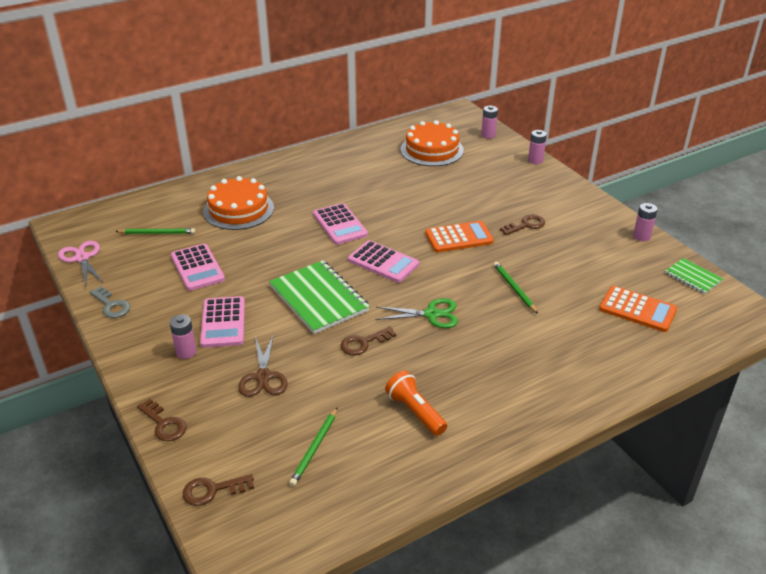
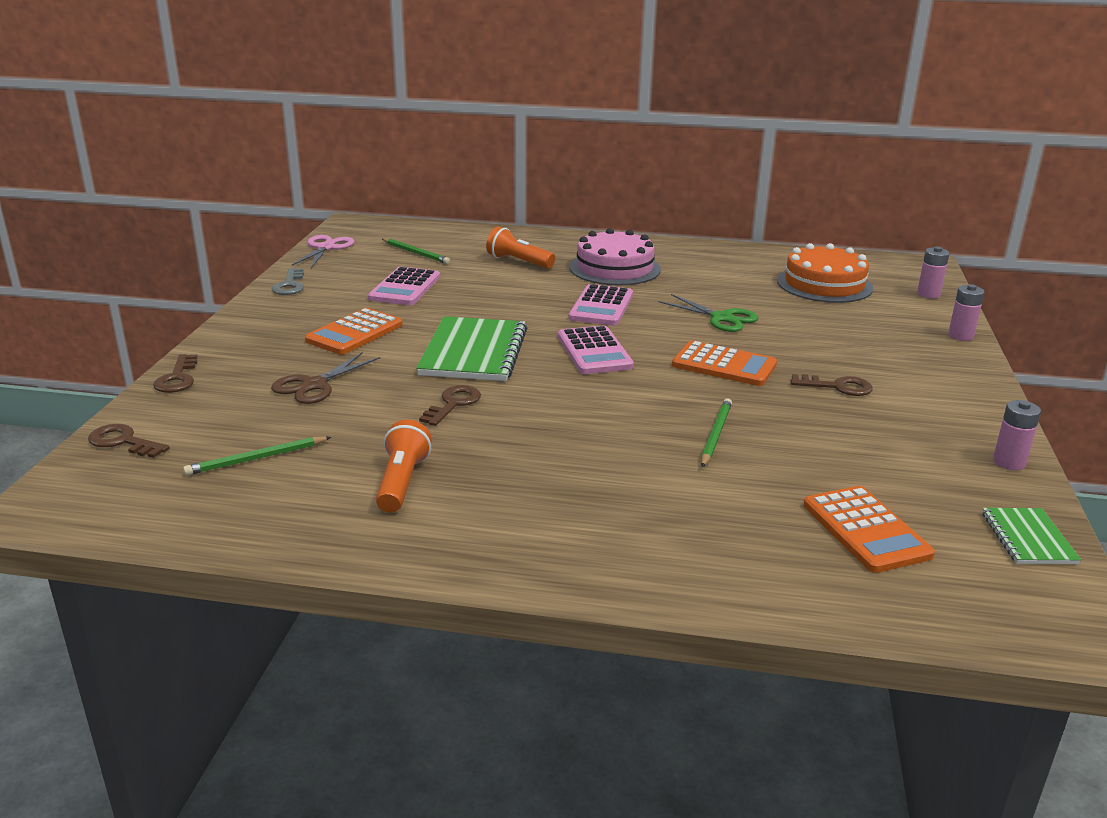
camera: 40 degrees right, 10 degrees down
pink battery [170,314,197,359] -> none
pink calculator [200,296,245,348] -> orange calculator [305,308,403,355]
orange cake [203,176,274,230] -> orange flashlight [486,227,555,269]
brown key [340,326,396,355] -> brown key turned 105 degrees clockwise [419,385,481,426]
green scissors [376,298,458,328] -> green scissors moved to [659,294,759,332]
none -> pink cake [569,228,661,285]

